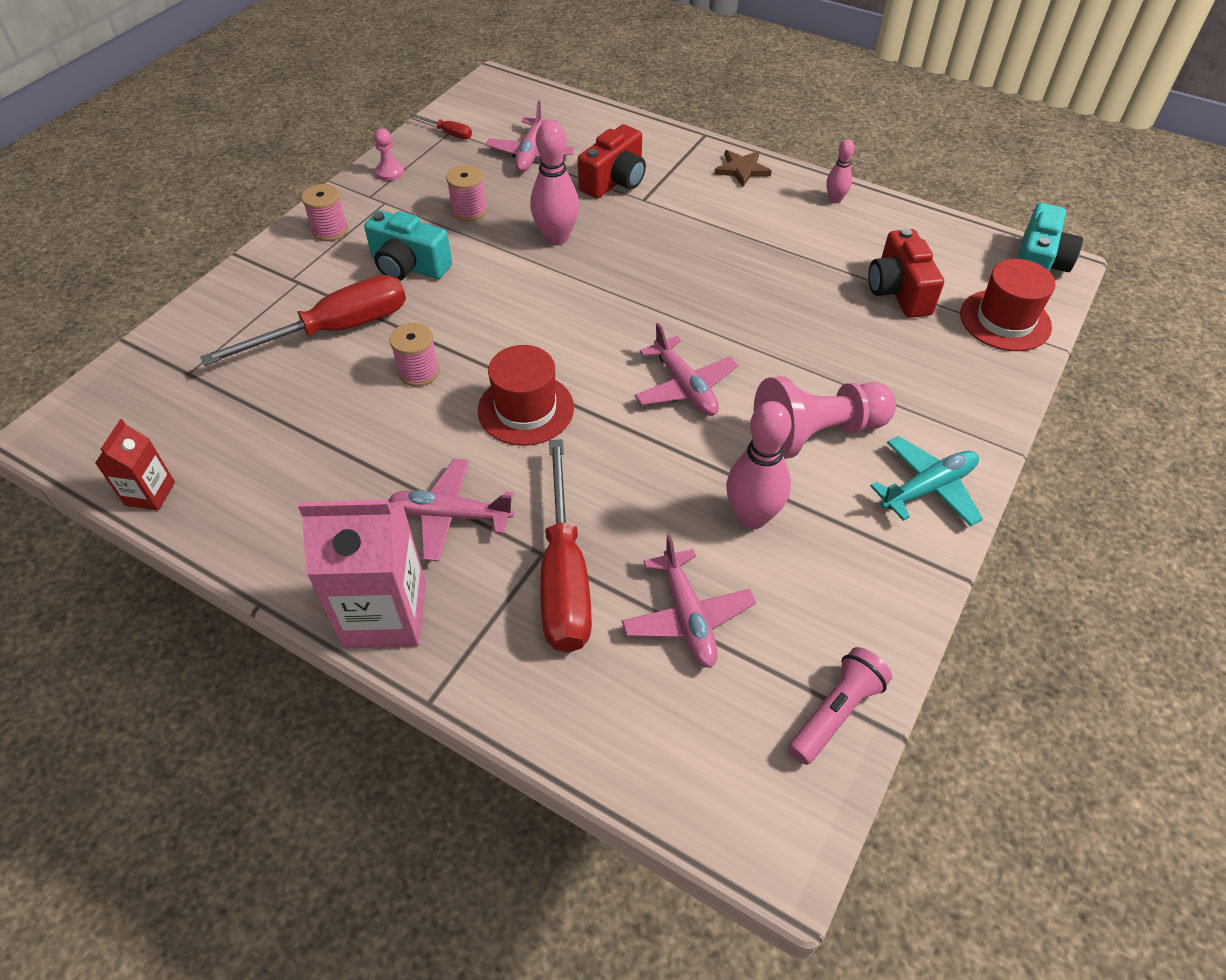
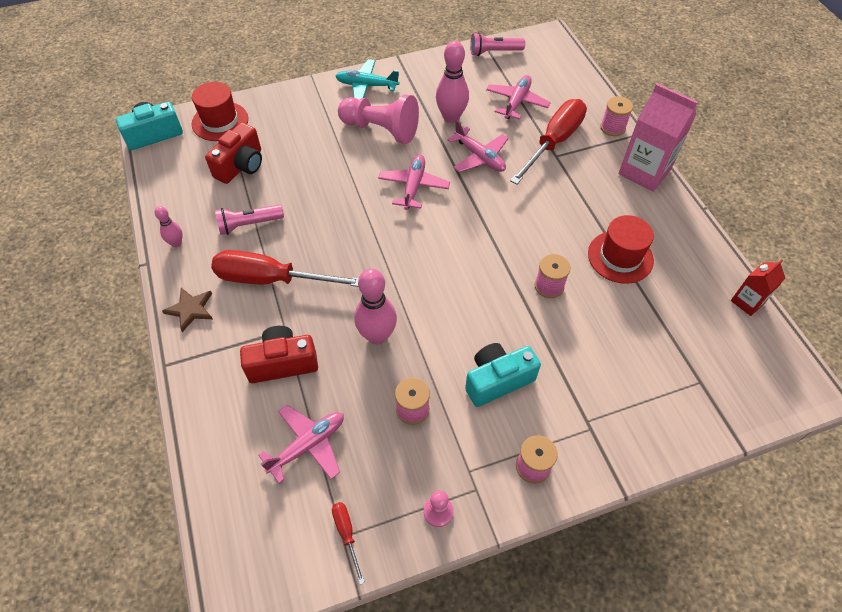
camera: 140 degrees left, 5 degrees up
red screwdriver [200,275,406,366] -> red screwdriver moved to [211,250,359,287]
turquoise camera [364,210,452,281] -> turquoise camera turned 90 degrees counterclockwise [465,343,541,407]
pink plane [388,459,514,562] -> pink plane moved to [447,120,509,173]
red hat [478,345,574,446] -> red hat moved to [588,215,654,284]
none -> pink flashlight [215,205,284,235]
none -> pink spool [600,96,633,136]

